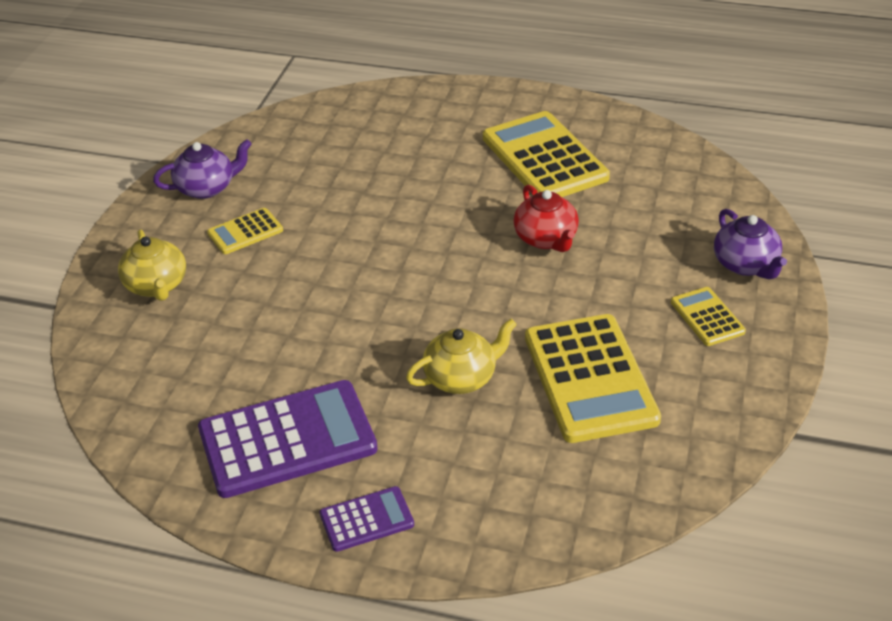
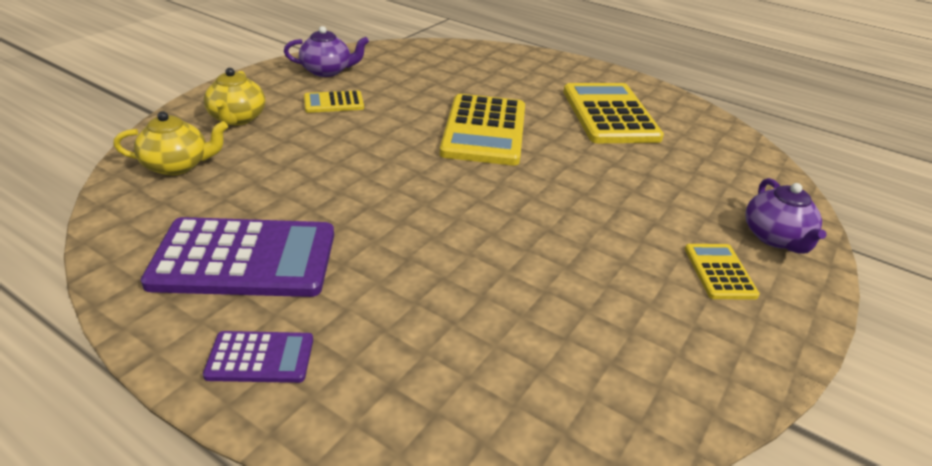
camera: 15 degrees right, 5 degrees down
yellow teapot [406,319,517,394] -> yellow teapot moved to [113,111,228,176]
red teapot [513,185,579,252] -> none
yellow calculator [525,314,661,443] -> yellow calculator moved to [440,94,525,165]

